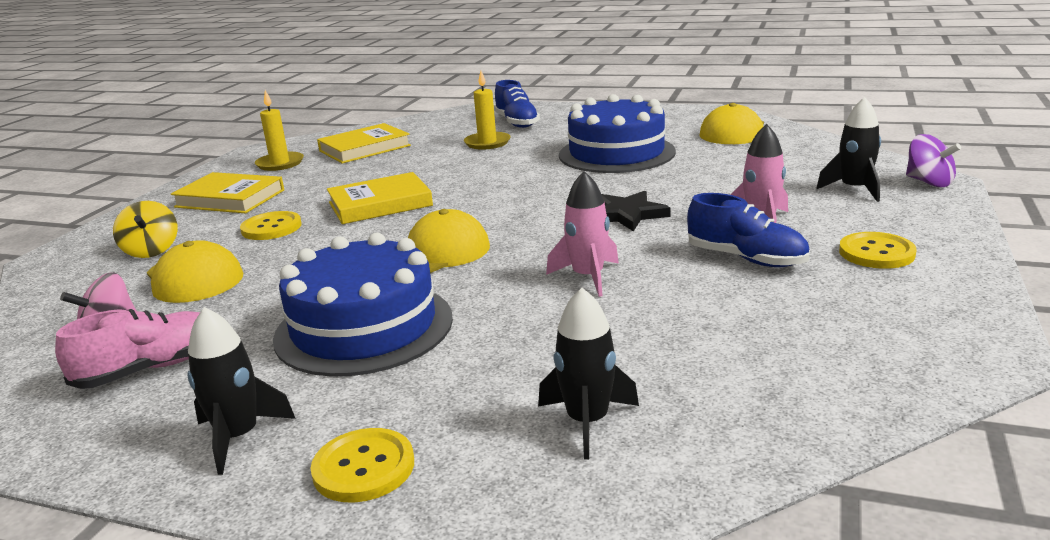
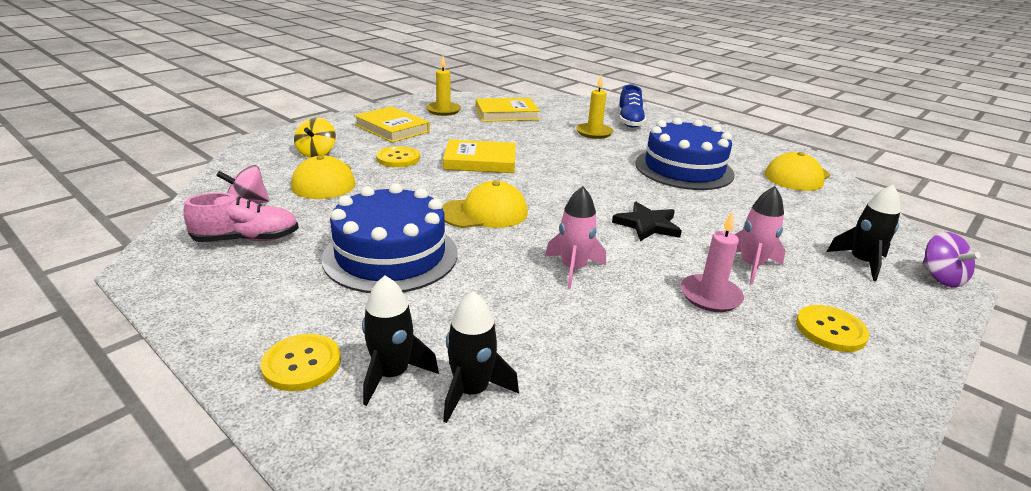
camera: 20 degrees right, 5 degrees up
black rocket [187,307,296,475] -> black rocket moved to [362,275,439,406]
blue shoe [687,193,810,267] -> pink candle [681,211,744,312]

